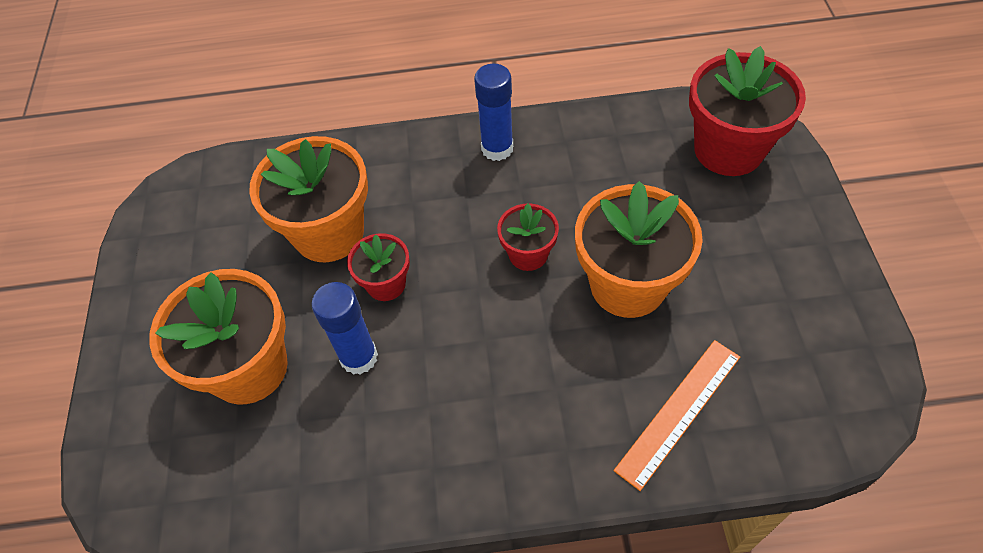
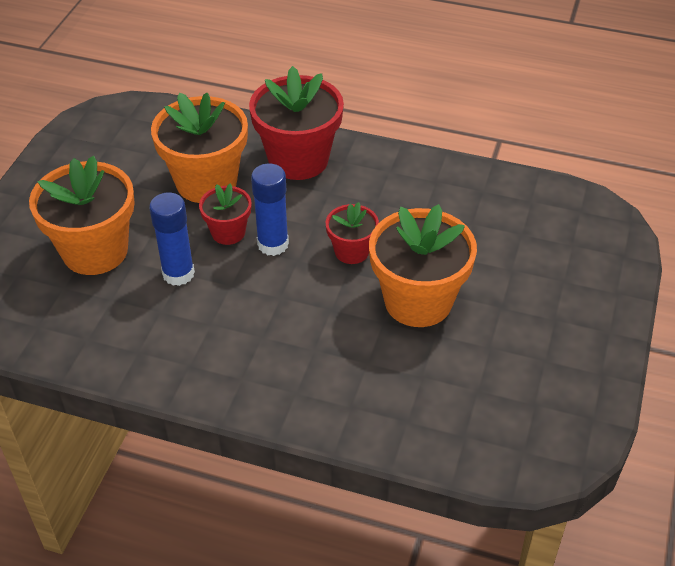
camera: 20 degrees right, 10 degrees down
blue glue stick [474,64,513,161] -> blue glue stick moved to [251,163,289,256]
orange ruler [614,340,740,491] -> none
red flower pot [689,46,806,176] -> red flower pot moved to [249,66,344,180]

